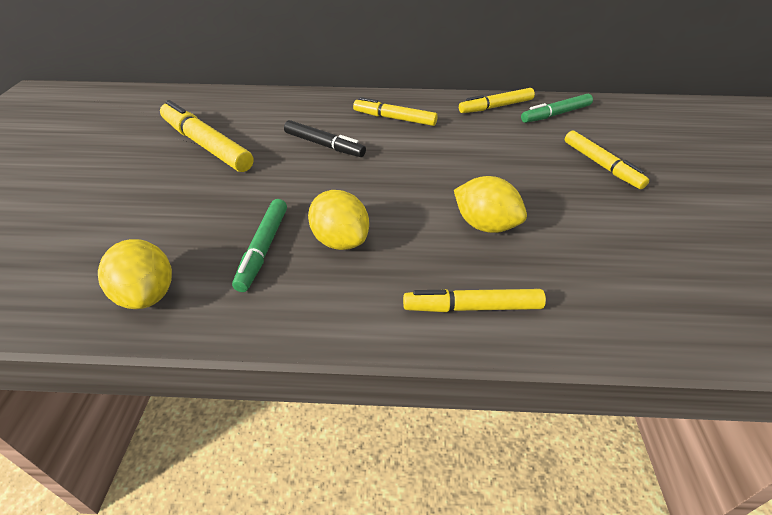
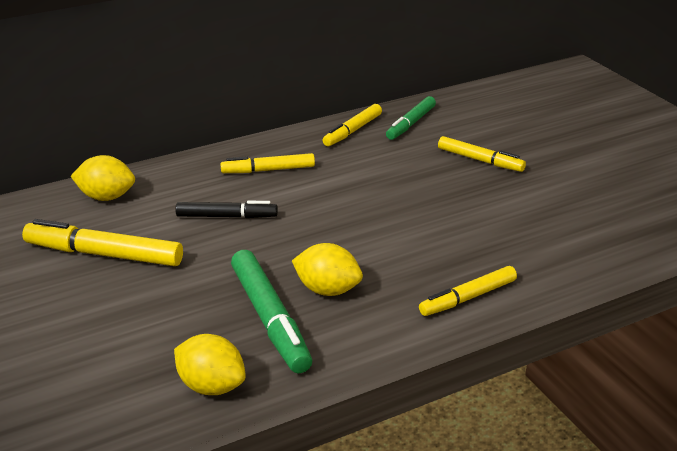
camera: 30 degrees left, 10 degrees down
green marker [232,199,287,292] -> green marker [231,250,312,373], size x1.54
yellow lemon [454,176,527,233] -> yellow lemon moved to [71,155,135,201]

